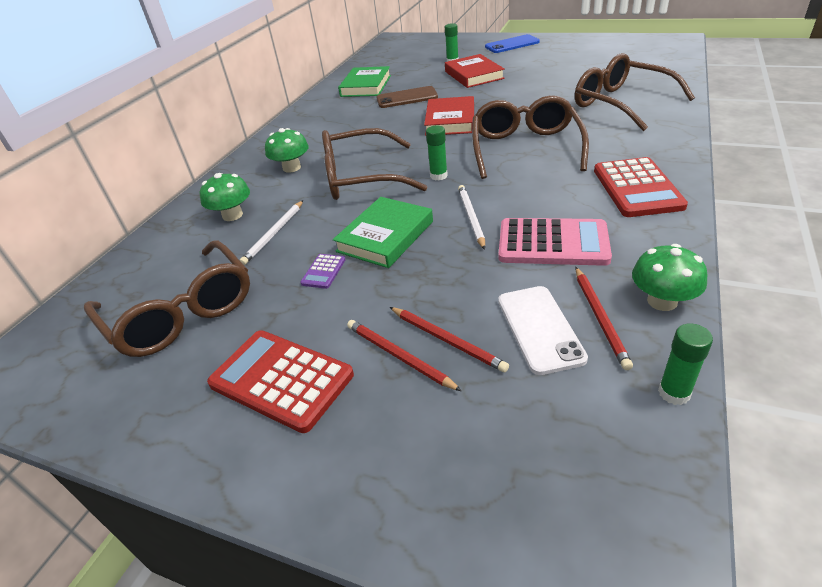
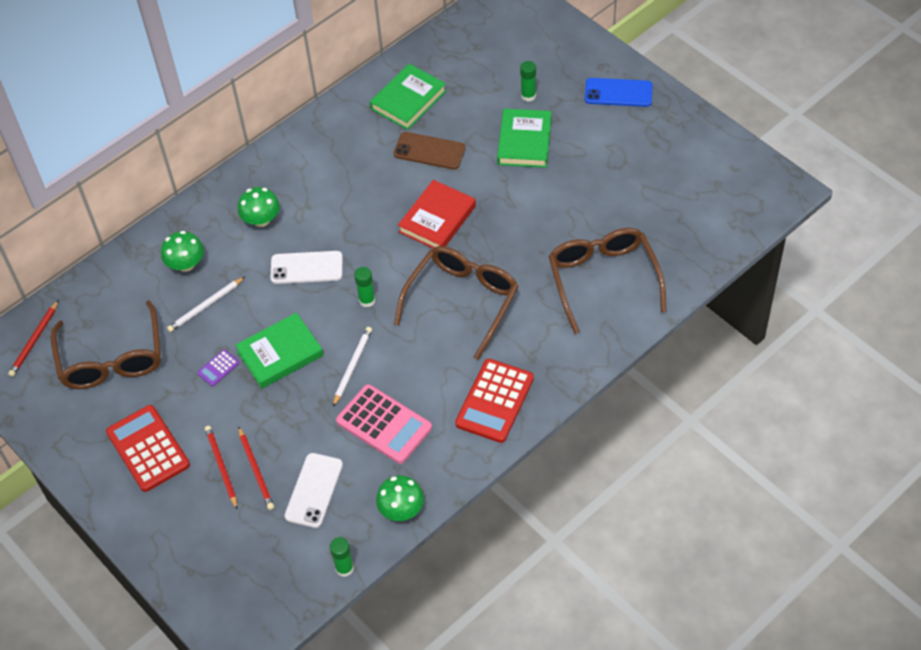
camera: 25 degrees right, 15 degrees up
brown glasses [322,128,427,200] -> white phone [270,251,343,284]
red book [445,54,505,88] -> green book [497,109,552,168]
red pencil [576,267,633,370] -> red pencil moved to [8,300,59,377]

